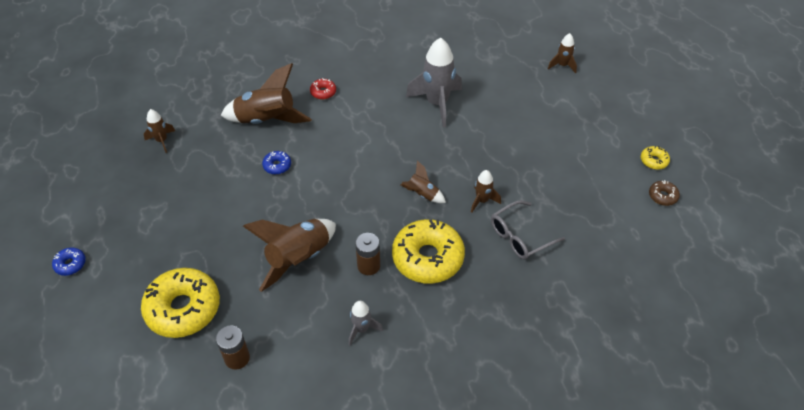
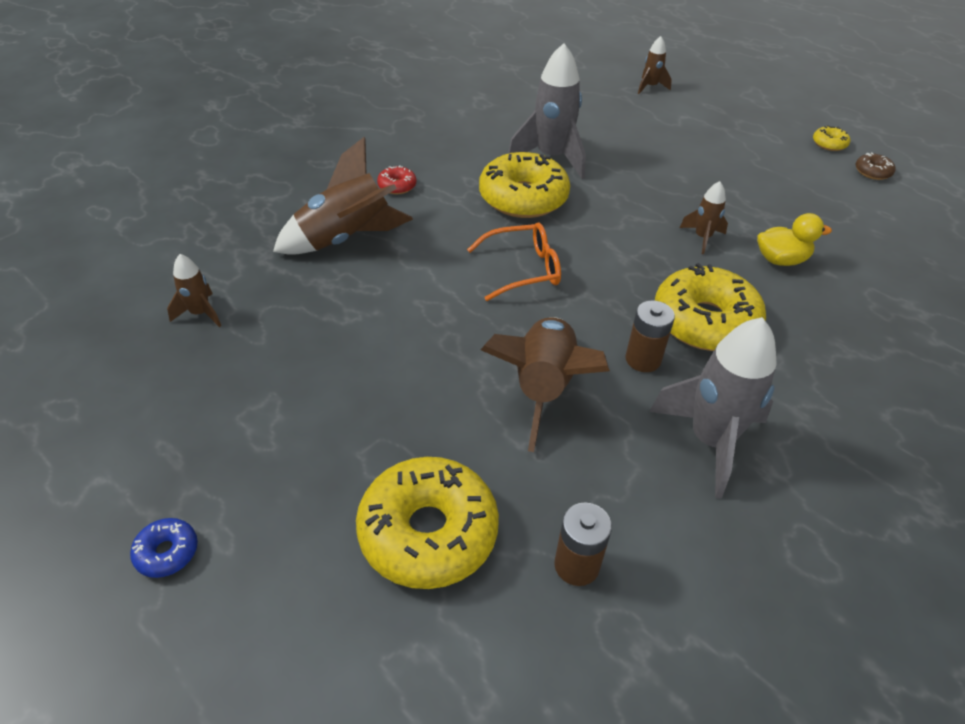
camera: 30 degrees left, 5 degrees down
blue donut [262,151,291,175] -> none
grey rocket [349,301,383,345] -> grey rocket [649,317,777,499], size x1.96
brown rocket [400,160,446,203] -> none
grey glasses [491,200,565,260] -> yellow duck [757,213,832,266]
none -> orange glasses [467,223,561,301]
none -> yellow donut [479,152,570,218]

